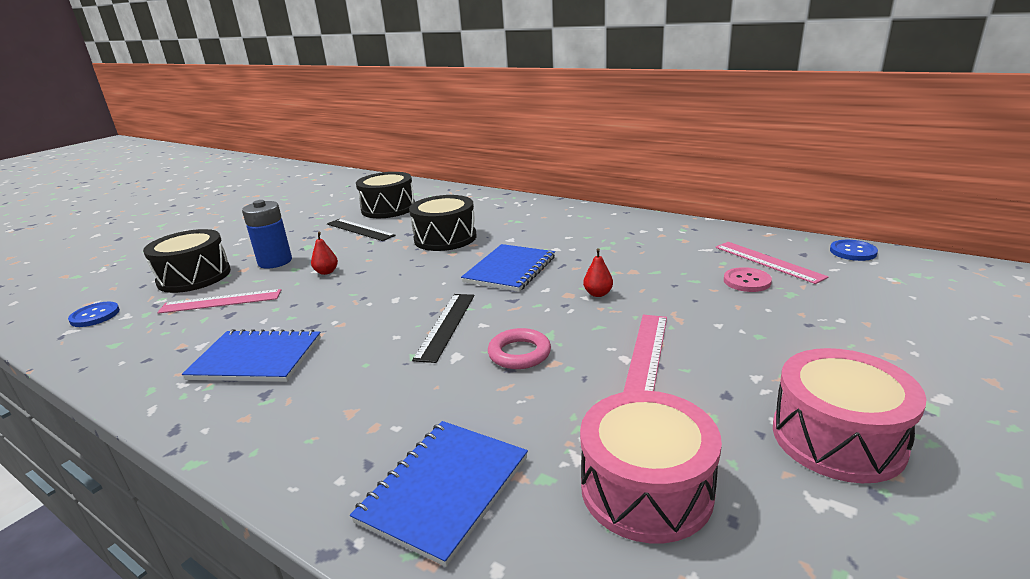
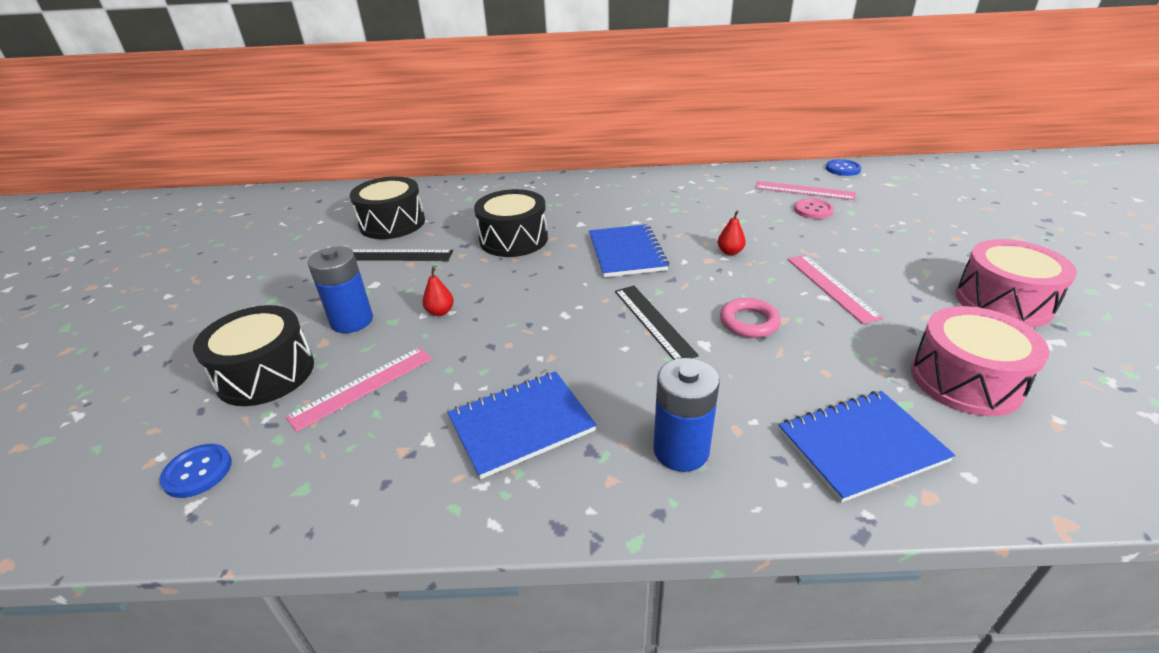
camera: 35 degrees left, 10 degrees up
blue notebook [350,421,528,567] -> blue notebook turned 75 degrees clockwise [778,391,956,503]
none -> blue battery [653,358,719,472]

